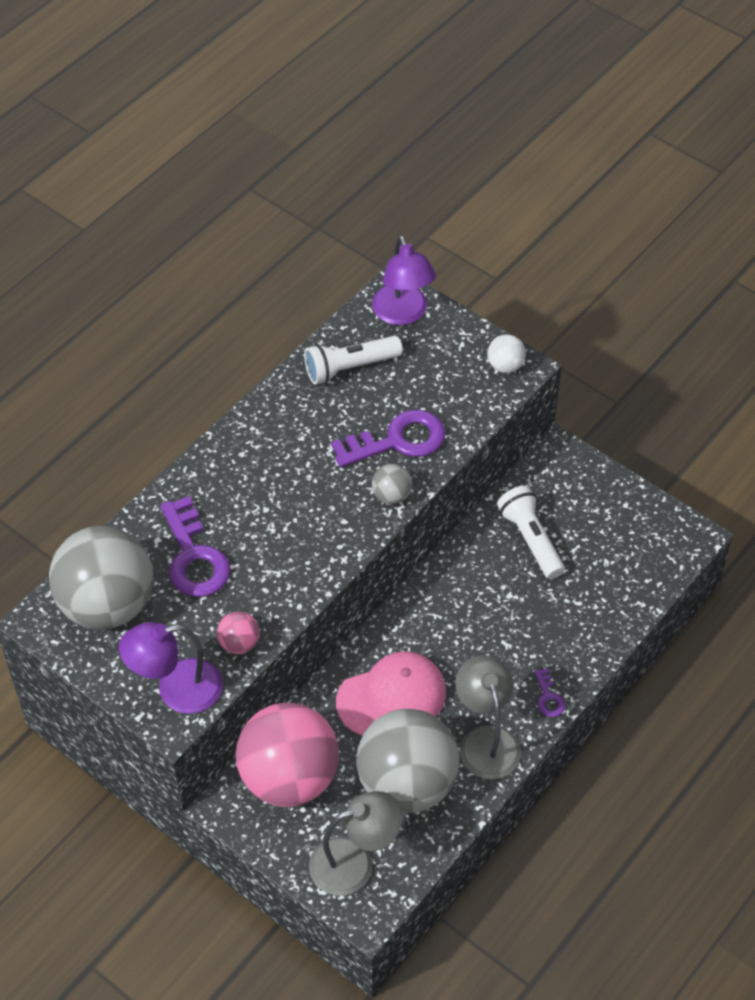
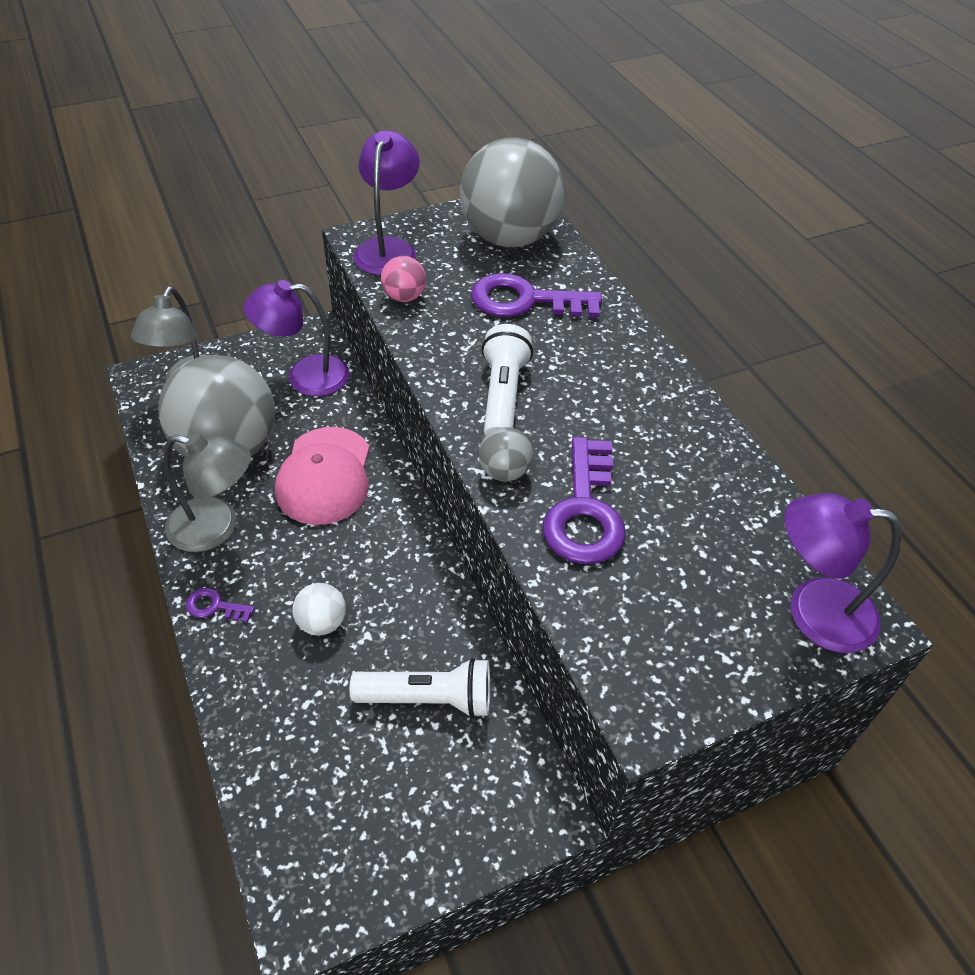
camera: 115 degrees right, 5 degrees down
pink ball [235,703,339,807] -> purple lamp [243,280,350,396]
white flashlight [304,336,403,385] -> white flashlight moved to [482,324,533,436]
white ball [487,335,526,373] -> white ball moved to [293,583,346,635]

